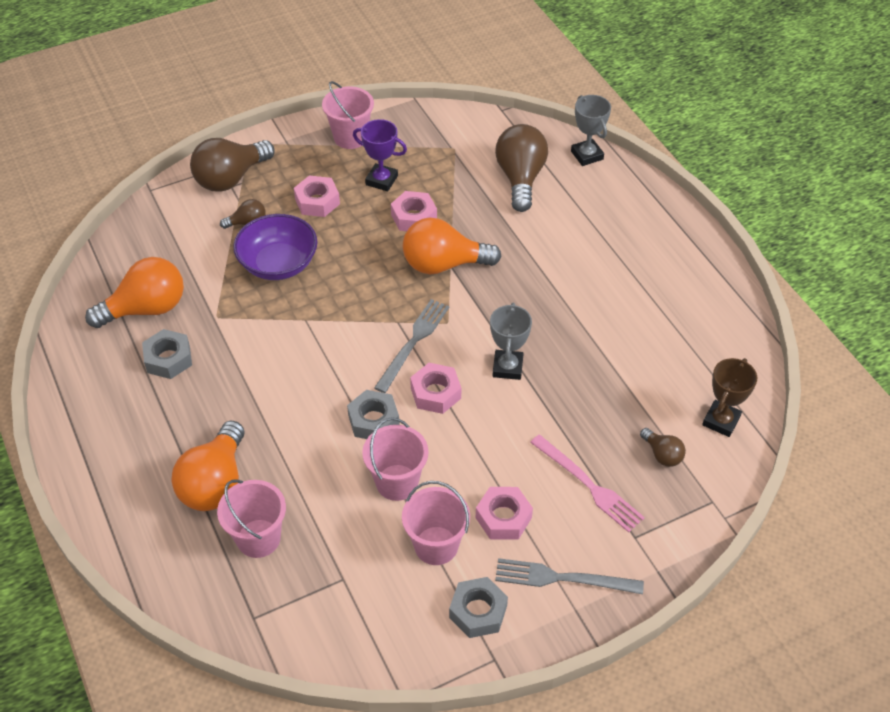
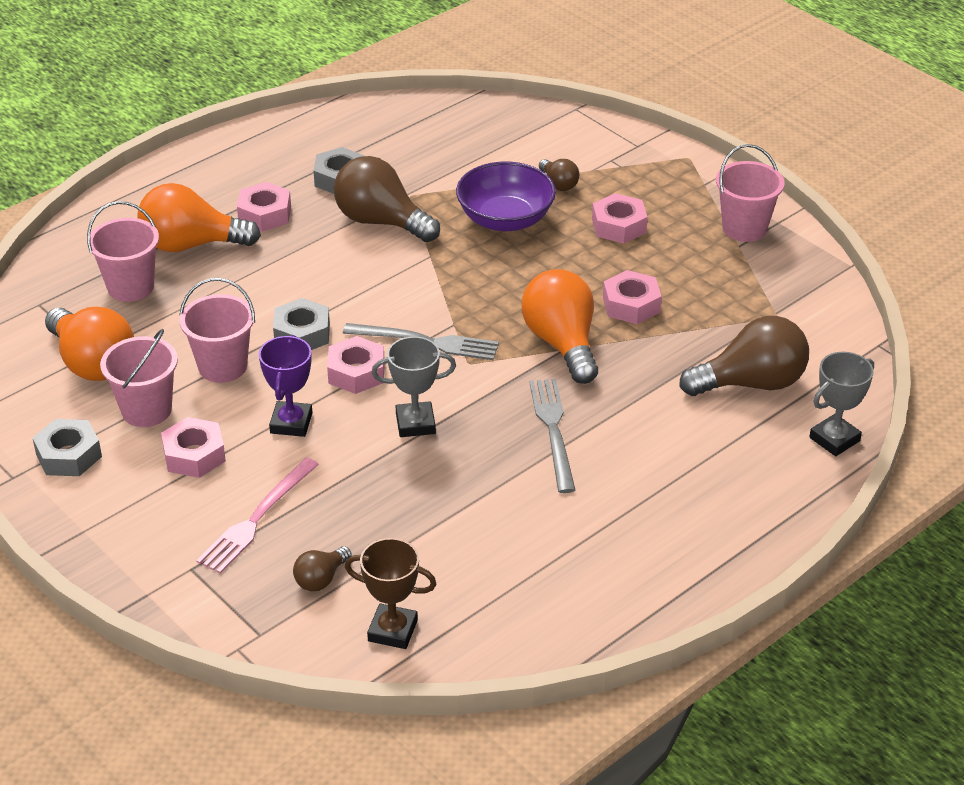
camera: 75 degrees right, 10 degrees down
orange light bulb [85,257,184,328] -> orange light bulb moved to [45,307,134,381]
brown light bulb [190,138,275,192] -> brown light bulb moved to [334,156,440,242]
purple trophy [353,119,407,191] -> purple trophy moved to [259,335,312,437]
grey fork [495,558,644,594] -> grey fork moved to [529,379,575,493]
none -> pink nut [237,182,291,232]

